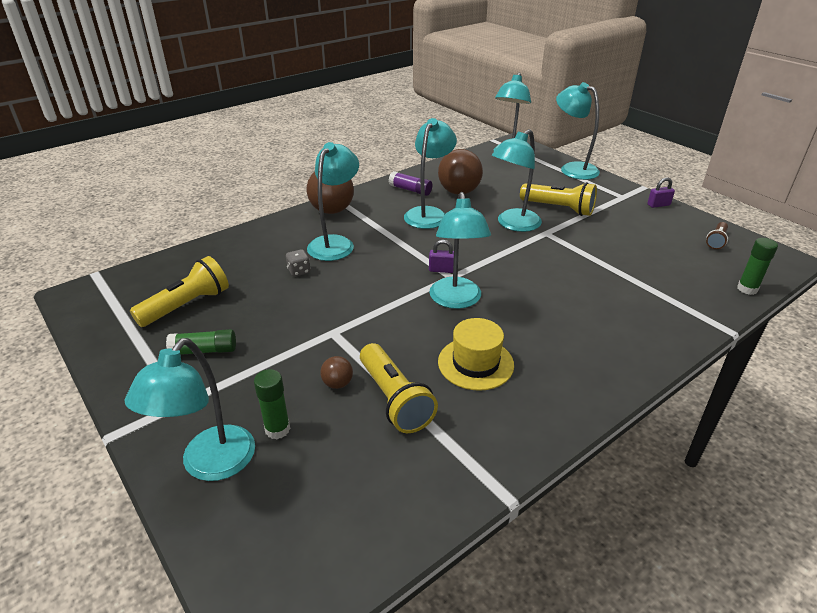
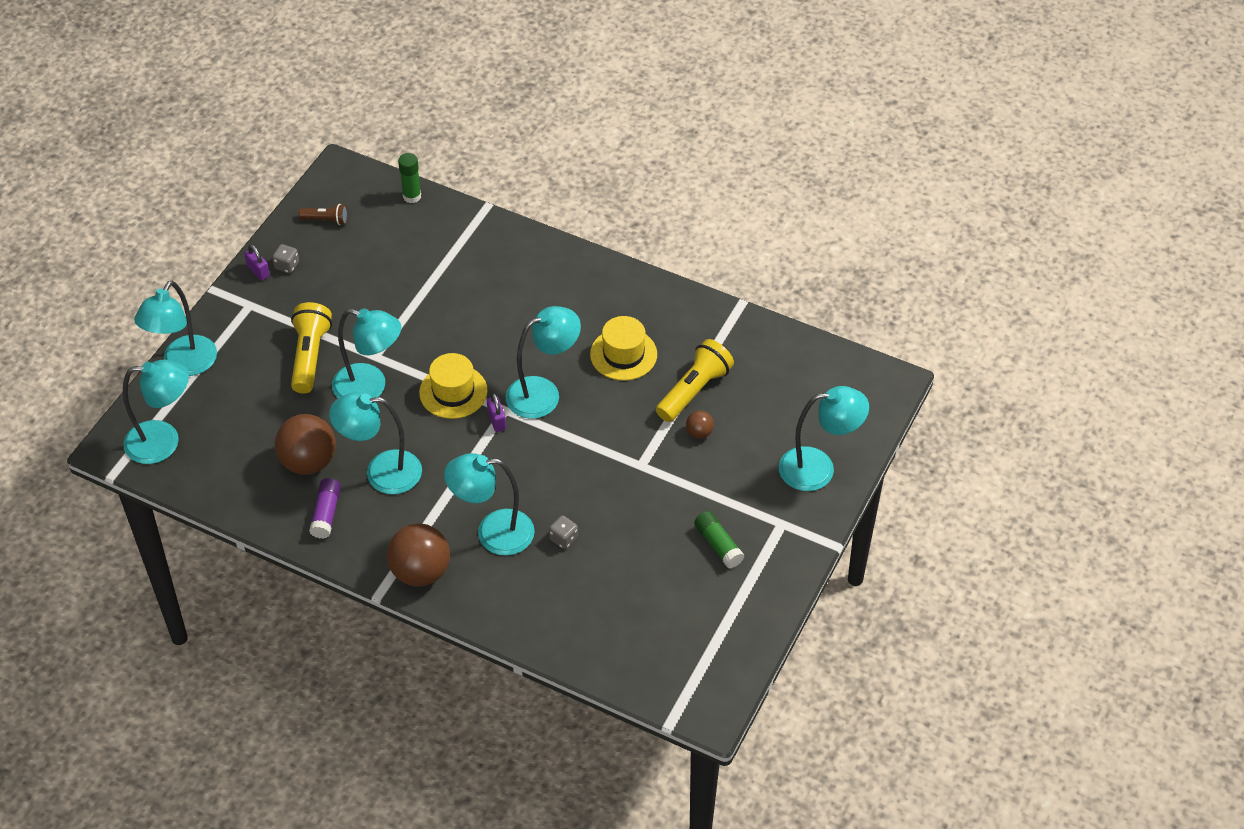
camera: 115 degrees left, 15 degrees up
yellow flashlight [130,256,229,327] -> none
green glue stick [254,369,290,439] -> none
none -> grey dice [272,244,299,273]
none -> yellow hat [419,353,488,419]

